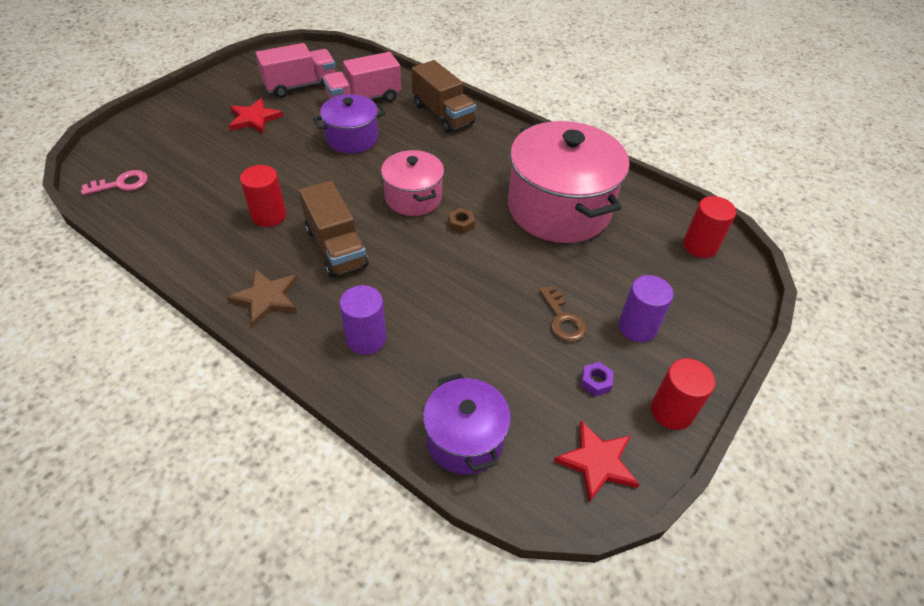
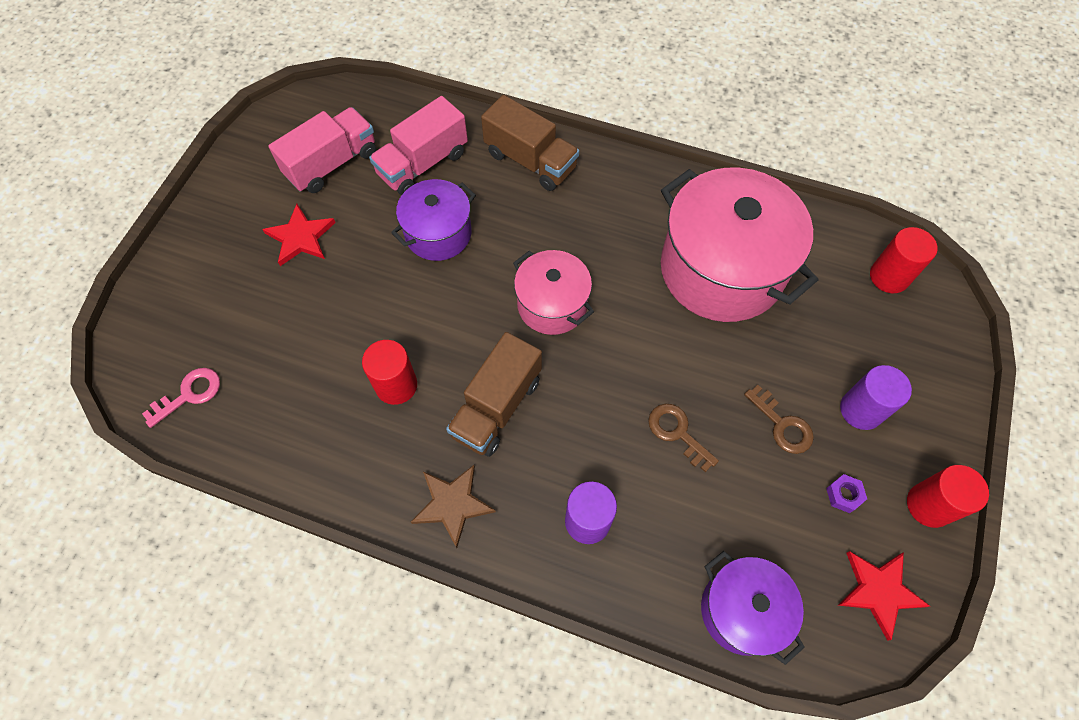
camera: 15 degrees left, 15 degrees up
brown truck [299,181,369,278] -> brown truck turned 75 degrees clockwise [446,332,542,457]
brown nut [449,208,475,234] -> none
none -> brown key [648,404,719,472]

